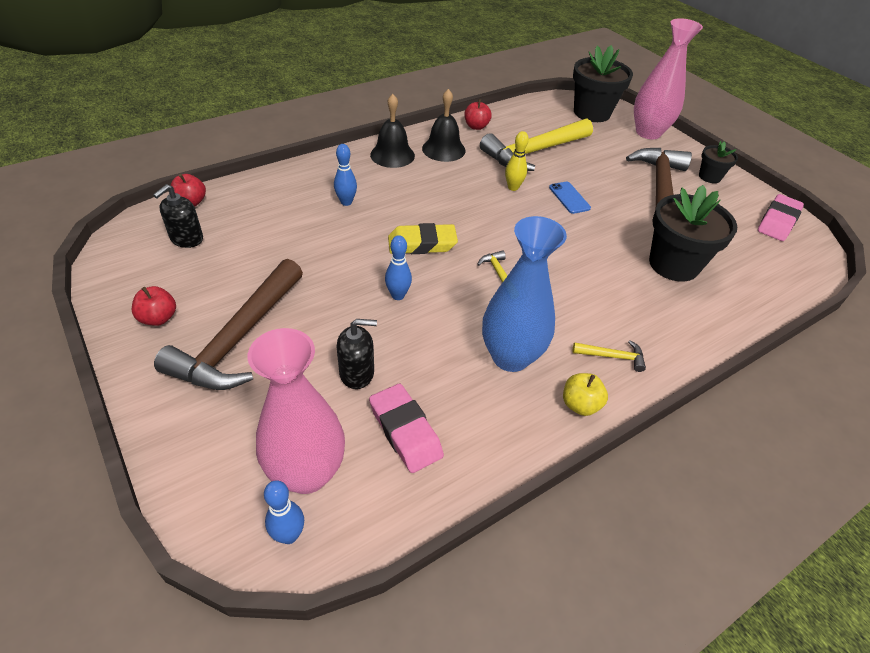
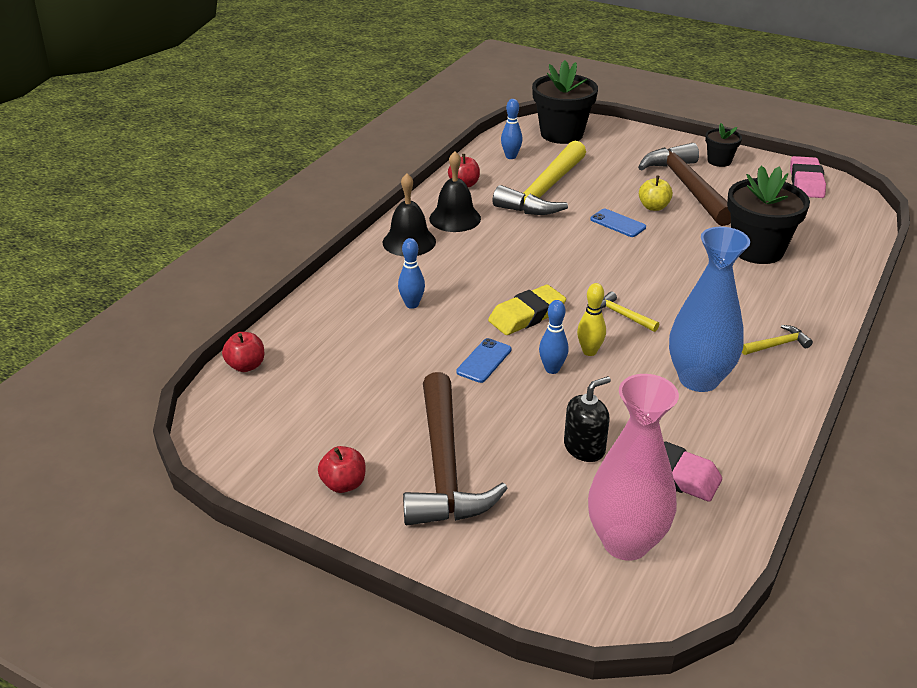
camera: 25 degrees left, 10 degrees down
black soap dispenser [153,184,203,248] -> none
blue bowling pin [264,480,304,544] -> blue bowling pin moved to [501,99,523,159]
yellow bowling pin [505,131,529,191] -> yellow bowling pin moved to [577,283,606,356]
yellow apple [563,373,608,416] -> yellow apple moved to [639,175,673,211]
pink vase [634,18,703,139] -> none
none -> blue phone [456,338,511,383]

